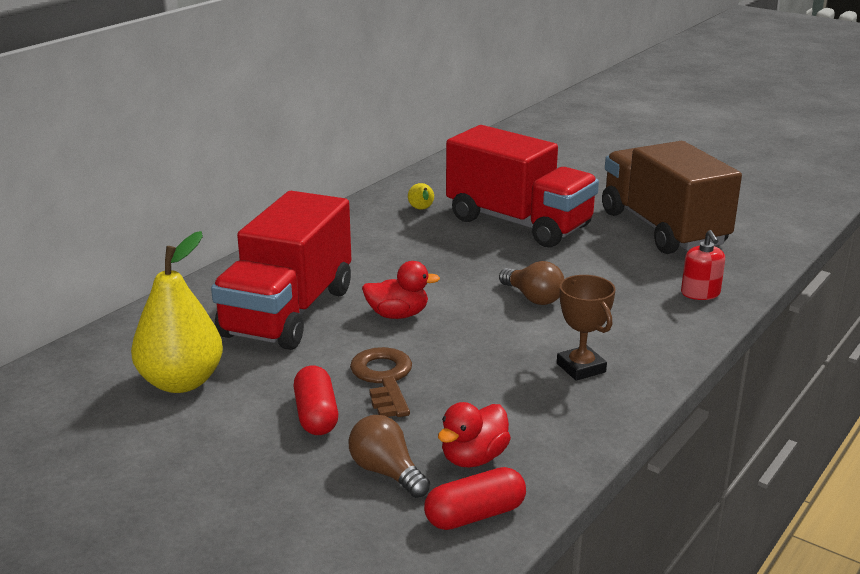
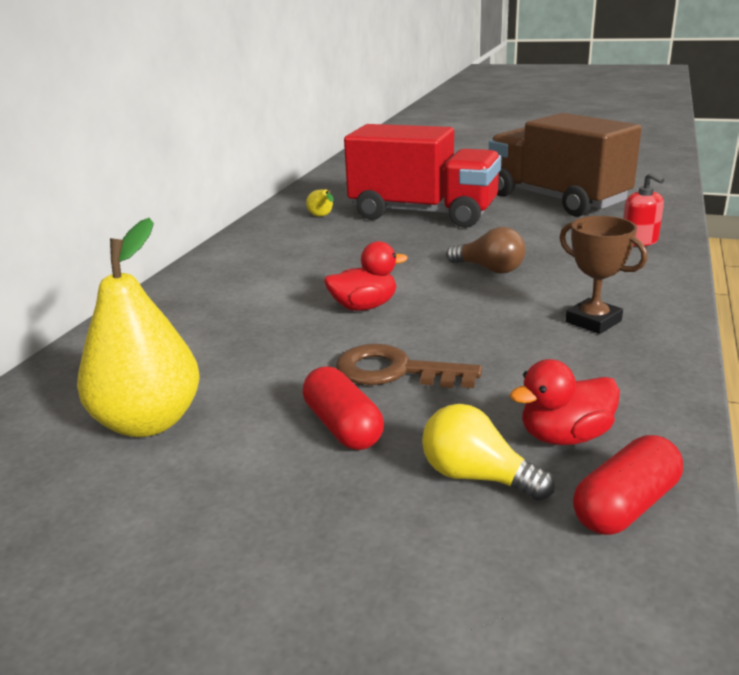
camera: 15 degrees left, 0 degrees up
red truck [211,191,351,350] -> none
brown light bulb [349,415,430,498] -> yellow light bulb [422,404,555,501]
brown key [350,347,412,417] -> brown key turned 45 degrees counterclockwise [336,344,482,388]
red duck [438,402,511,468] -> red duck turned 45 degrees clockwise [509,359,620,445]

